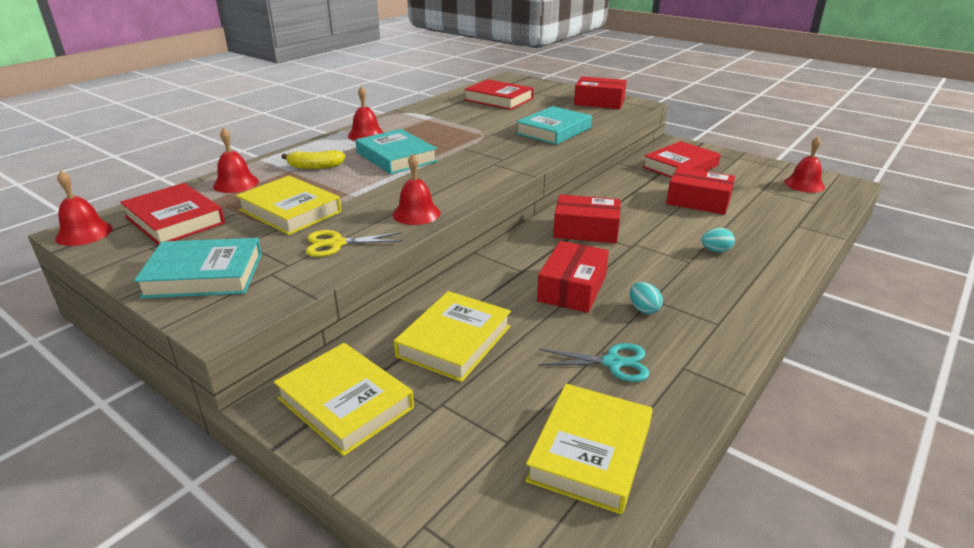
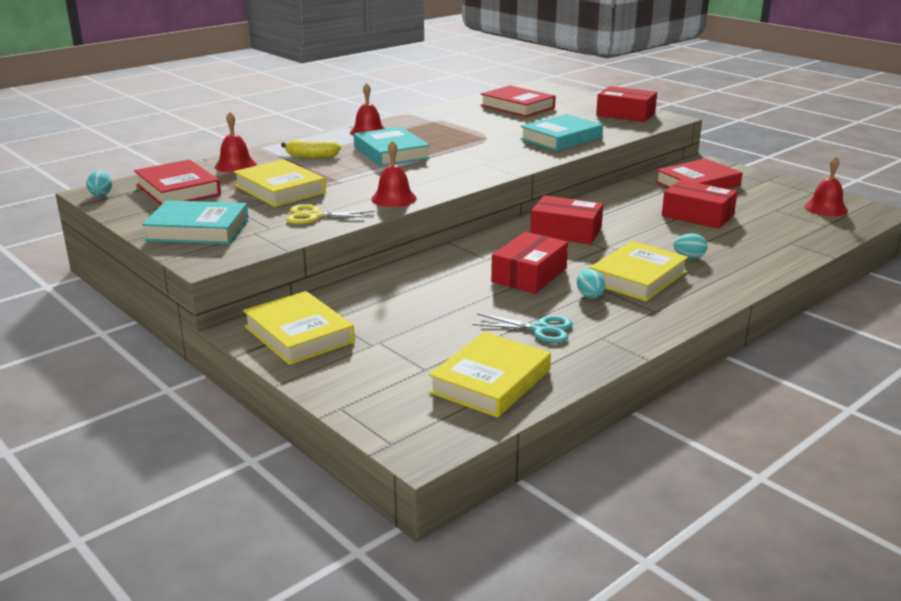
camera: 10 degrees right, 5 degrees down
red bell [55,171,113,246] -> turquoise egg [86,170,112,196]
yellow book [394,291,511,382] -> yellow book moved to [589,241,688,301]

